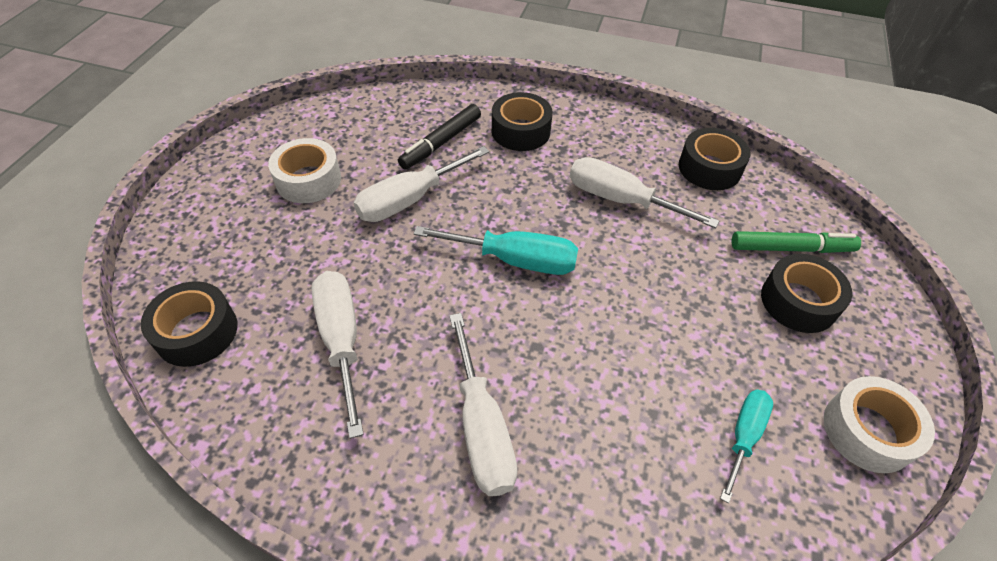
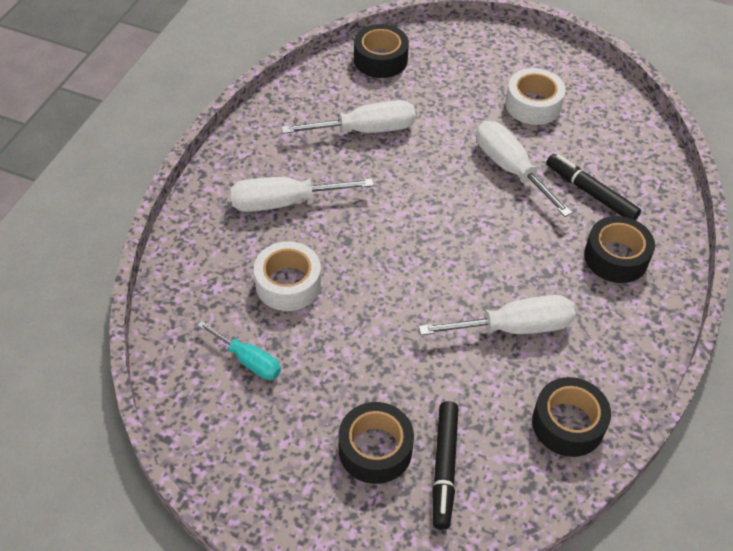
camera: 95 degrees right, 0 degrees up
turquoise screwdriver [413,226,578,275] -> none
white screwdriver [570,157,719,228] -> white screwdriver turned 45 degrees clockwise [419,295,576,335]
green marker [732,231,861,253] -> black marker [432,401,459,529]
white tape [824,376,935,473] -> white tape moved to [254,241,321,311]

